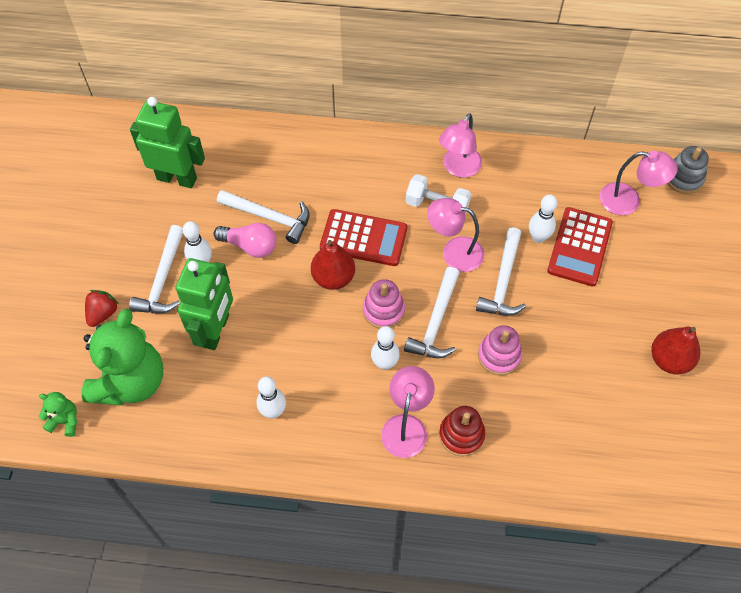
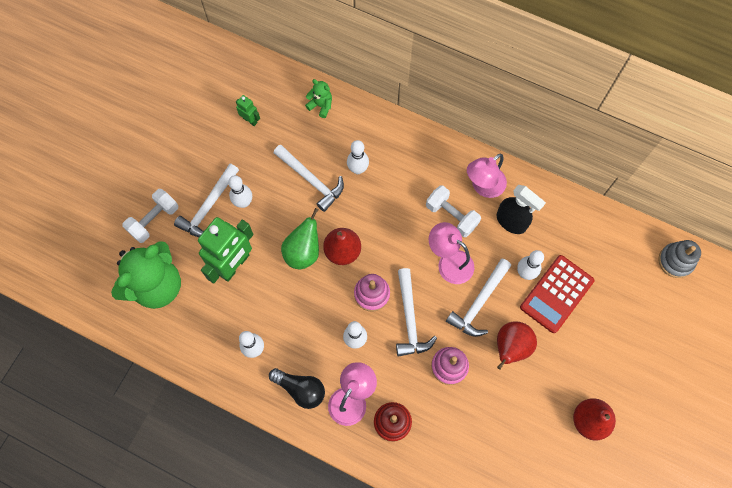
camera: 20 degrees right, 10 degrees up
green teddy bear [39,392,77,437] -> green teddy bear moved to [305,79,332,118]
red strawberry [85,290,119,327] -> white dumbbell [122,189,178,243]
green robot [130,97,205,188] -> green robot [236,95,260,126], size x0.45
pink light bulb [214,223,276,258] -> none
red calculator [320,209,407,266] -> none
white hammer [404,267,460,358] -> white hammer turned 45 degrees counterclockwise [396,268,437,357]
pink lamp [600,151,678,215] -> none
none -> black light bulb [269,368,325,409]
none -> green pear [281,208,319,269]
none -> white bowling pin [347,140,369,174]
none -> black spray bottle [496,185,546,234]
none -> red pear [497,321,537,370]

